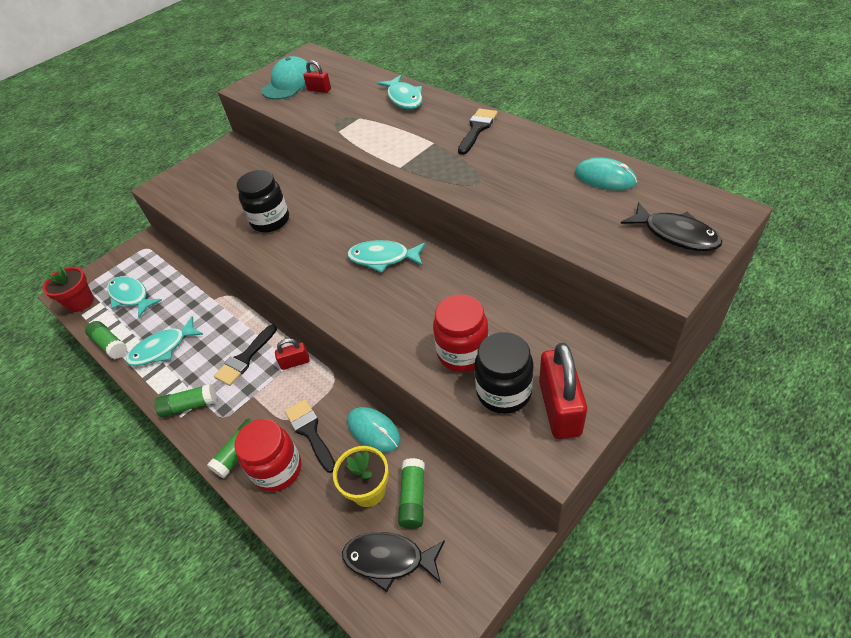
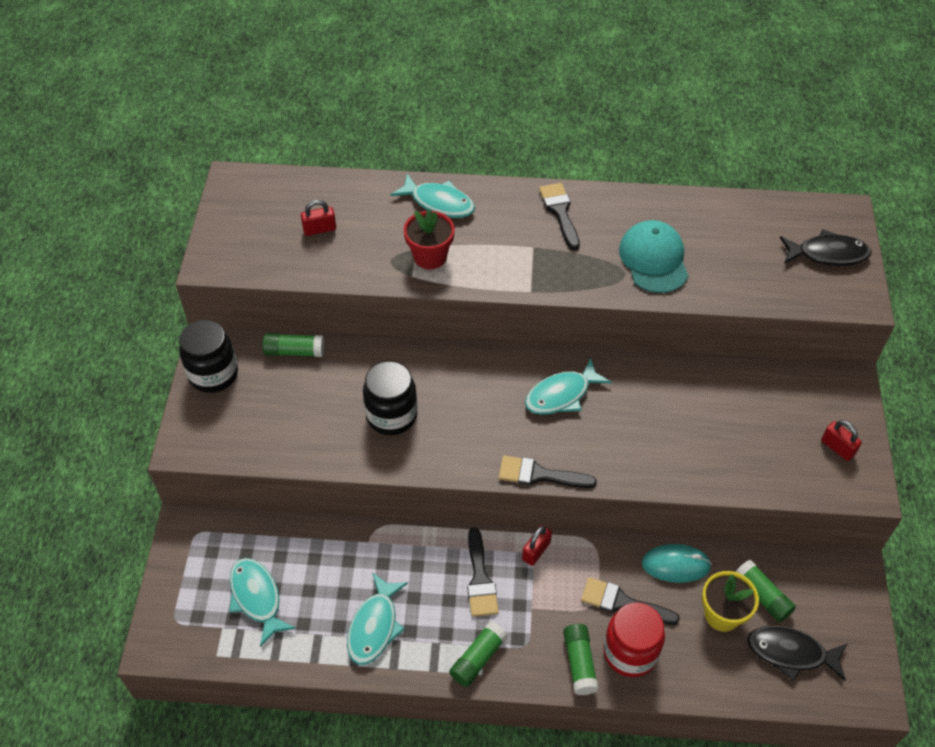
camera: 45 degrees left, 5 degrees up
red flower pot [43,264,94,312] -> red flower pot moved to [404,209,455,269]
green glue stick [85,321,127,359] -> green glue stick moved to [262,333,324,357]
turquoise fish [107,276,162,318] -> turquoise fish turned 60 degrees clockwise [229,558,296,647]
turquoise cap [261,56,315,100] -> turquoise cap moved to [619,220,689,293]
black fish [342,532,445,592] -> black fish turned 45 degrees clockwise [747,626,848,681]
red jar [433,295,489,372] -> none
black jar [474,332,534,414] -> black jar moved to [179,320,238,393]
red padlock [539,343,587,439] -> red padlock [821,420,862,461], size x0.52
turquoise mouse [575,157,637,191] -> none
none -> black brush [499,455,597,488]

